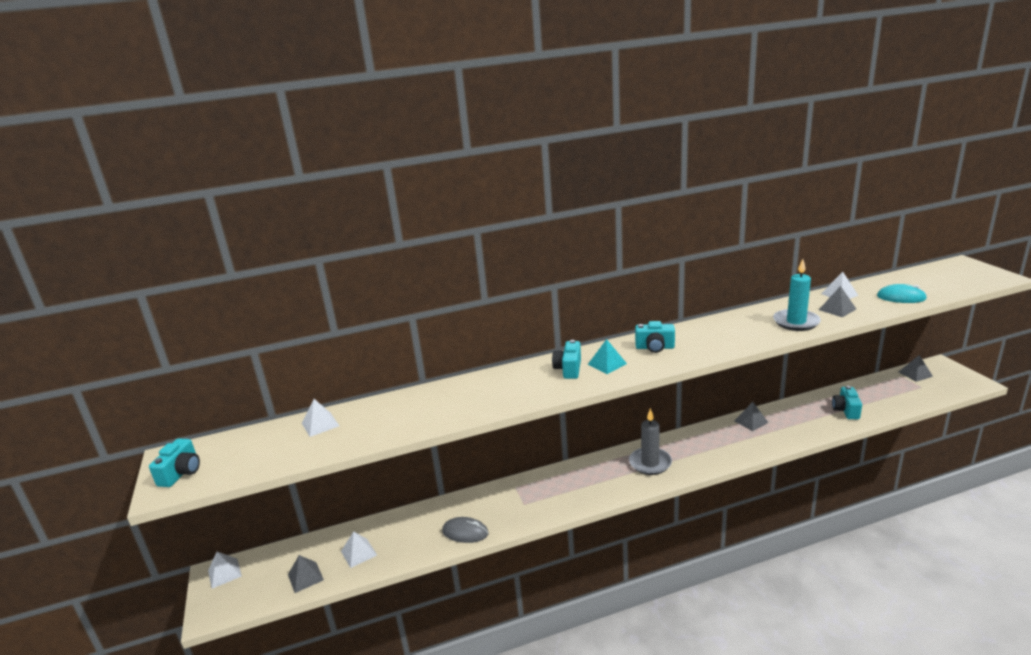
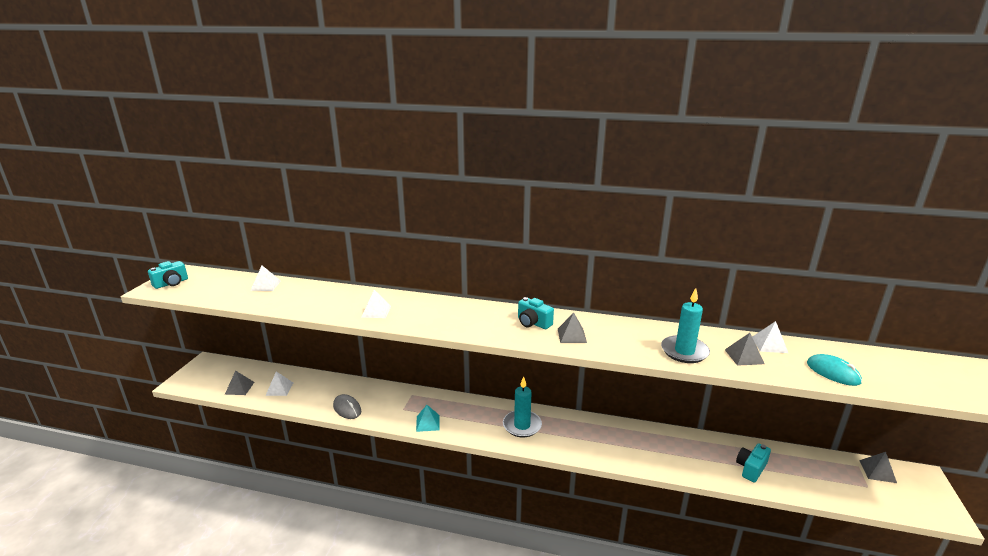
camera: 30 degrees right, 0 degrees up
white pyramid [208,552,242,589] -> white pyramid moved to [362,290,391,318]
turquoise camera [552,340,581,379] -> none
turquoise pyramid [588,339,627,374] -> turquoise pyramid moved to [416,405,440,432]
grey candle [629,408,672,475] -> turquoise candle [503,376,542,437]
grey pyramid [734,402,769,431] -> grey pyramid moved to [558,313,587,343]

